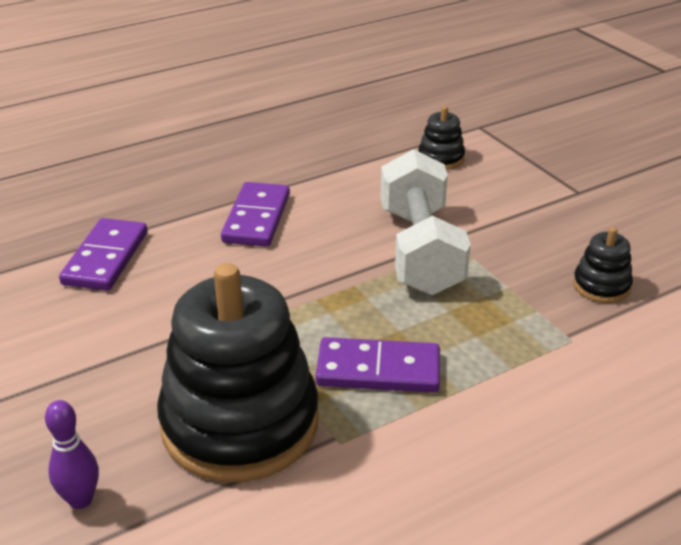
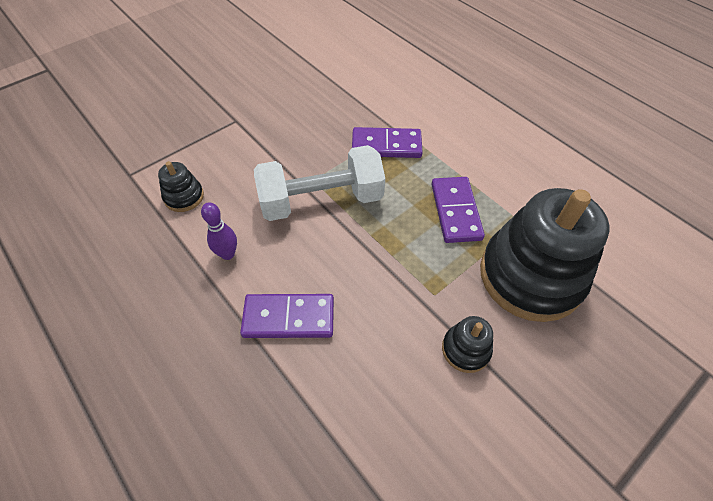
camera: 100 degrees left, 20 degrees up
purple bowling pin [45,400,99,509] -> purple bowling pin moved to [201,202,237,260]
purple domino [59,218,147,291] -> purple domino moved to [352,127,423,158]
black stacking toy [573,227,633,303] -> black stacking toy moved to [442,316,493,373]

